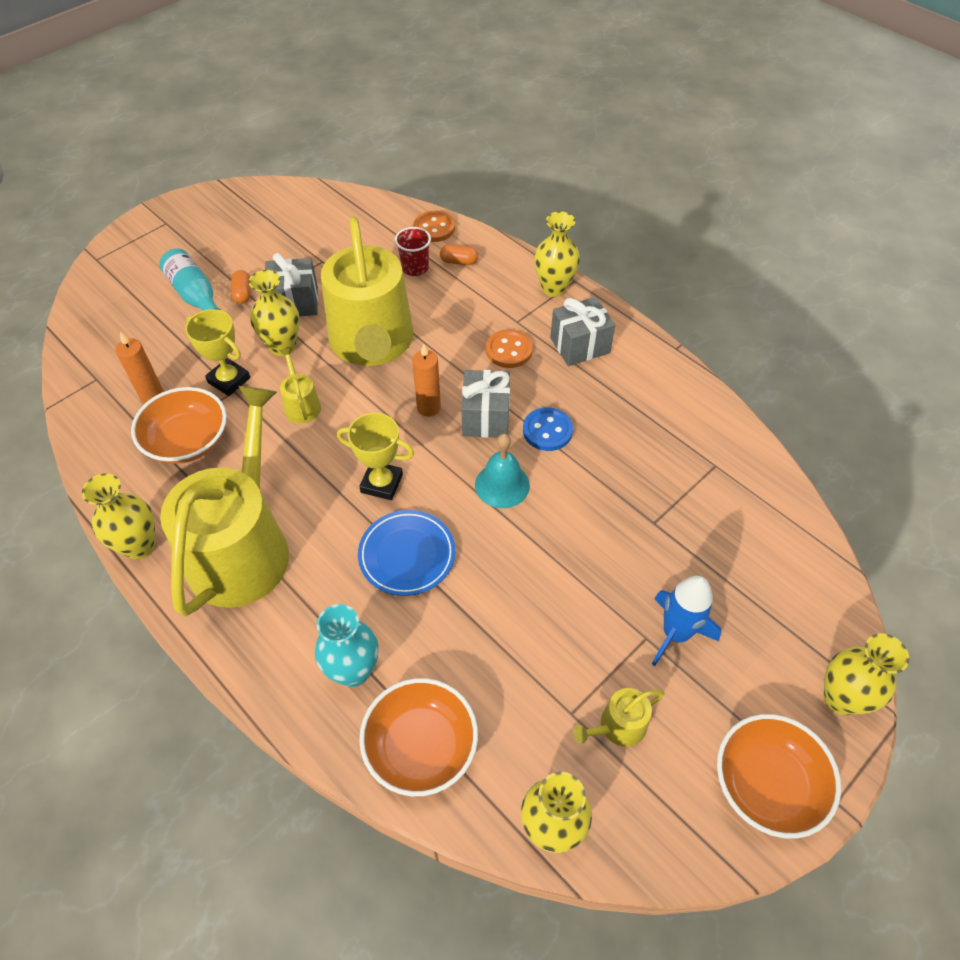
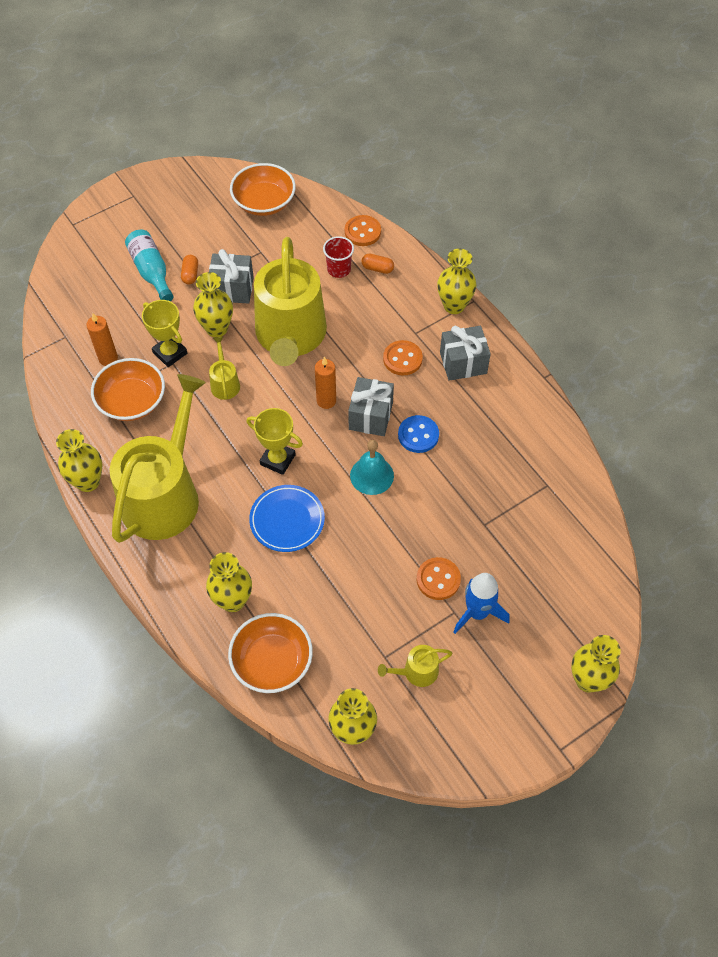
camera: 10 degrees right, 5 degrees up
turquoise vase [315,604,378,687] -> yellow vase [206,552,252,612]
orange bowl [717,714,841,839] -> orange bowl moved to [230,163,296,216]
none -> orange button [417,557,461,600]

